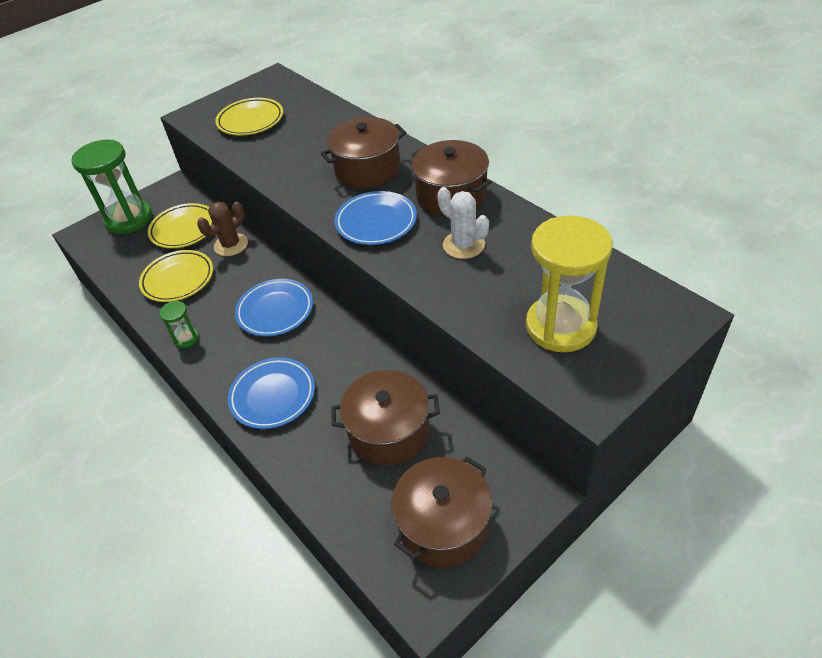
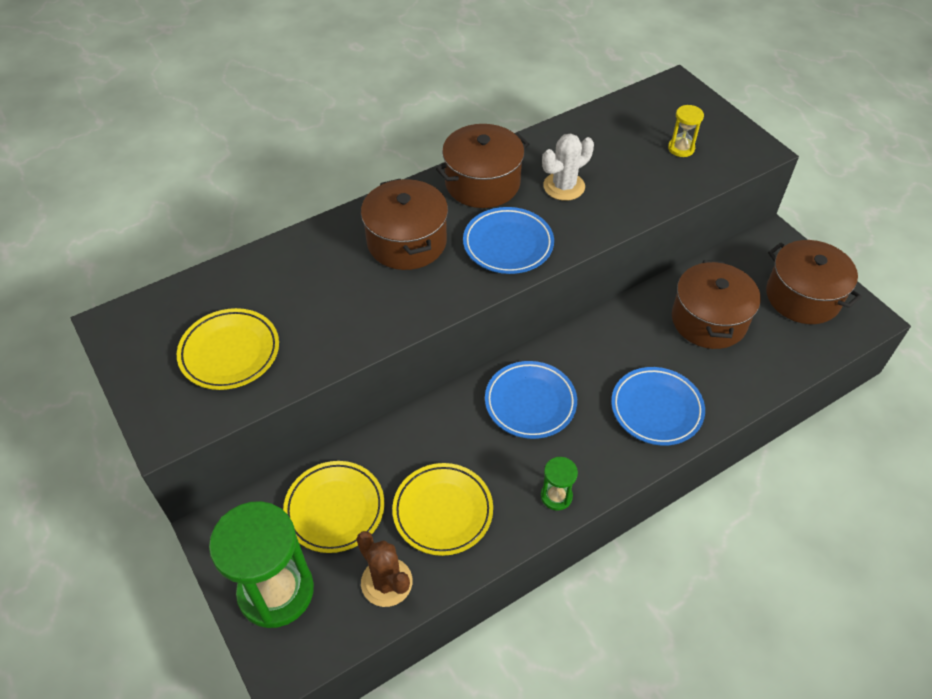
camera: 85 degrees left, 5 degrees up
brown cactus [197,202,248,256] -> brown cactus moved to [356,531,412,607]
yellow hourglass [526,215,612,352] -> yellow hourglass [668,105,704,157], size x0.45

